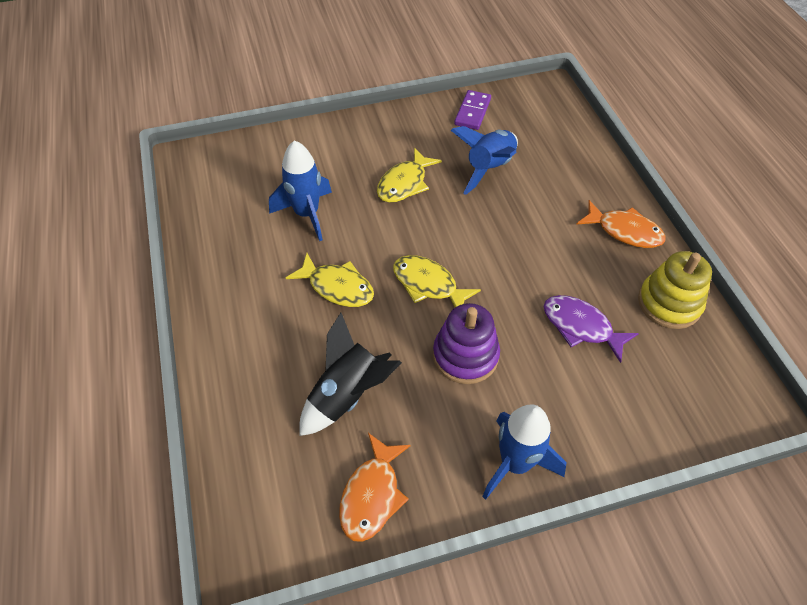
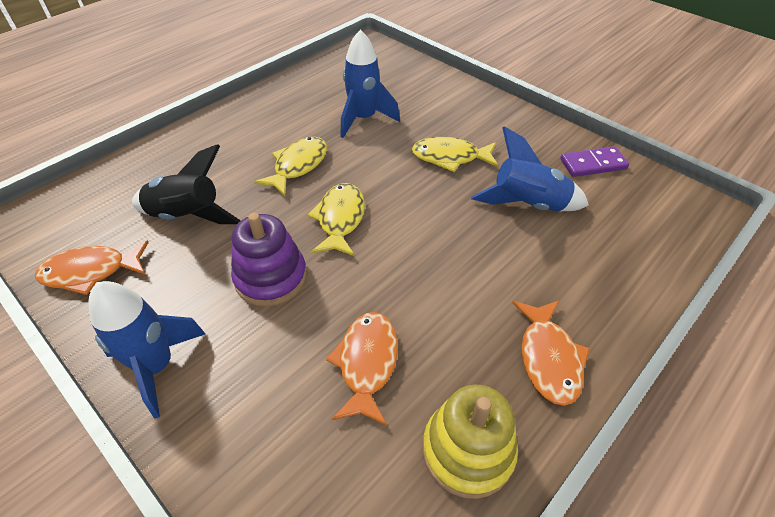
camera: 60 degrees right, 5 degrees down
yellow fish [286,253,374,307] -> yellow fish turned 150 degrees counterclockwise [254,137,327,196]
purple fish [544,295,639,363] -> orange fish [326,312,398,426]

